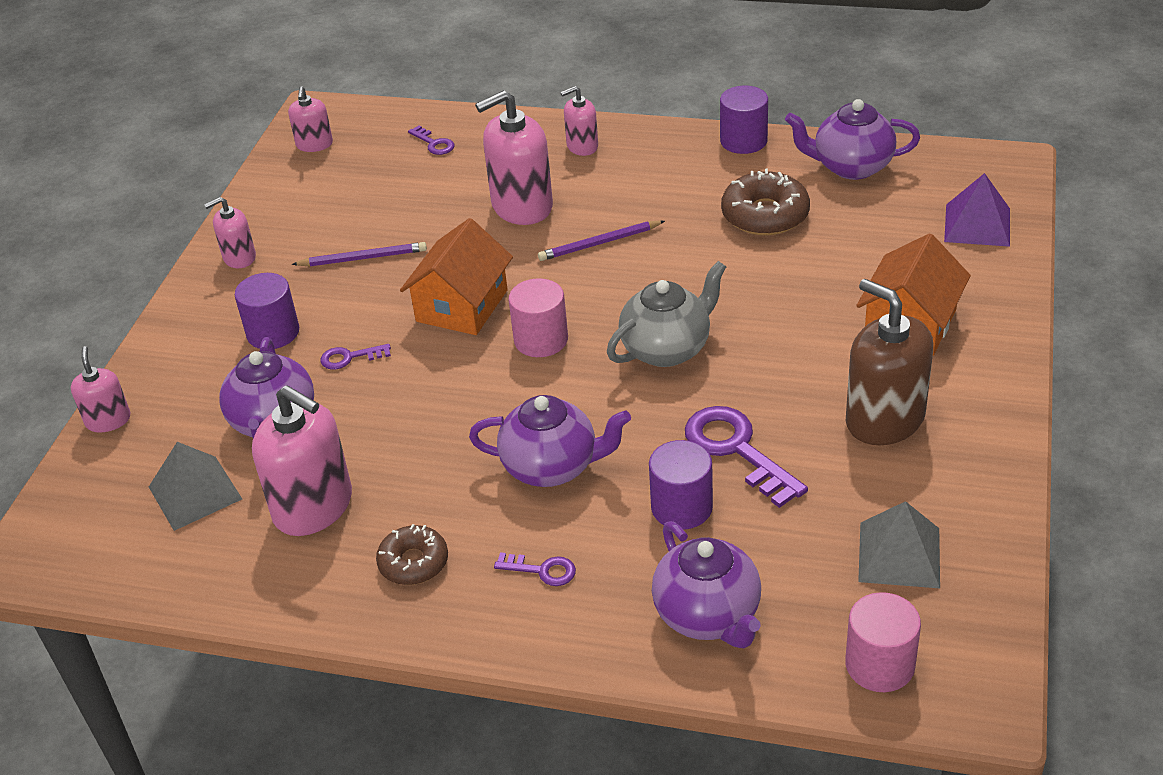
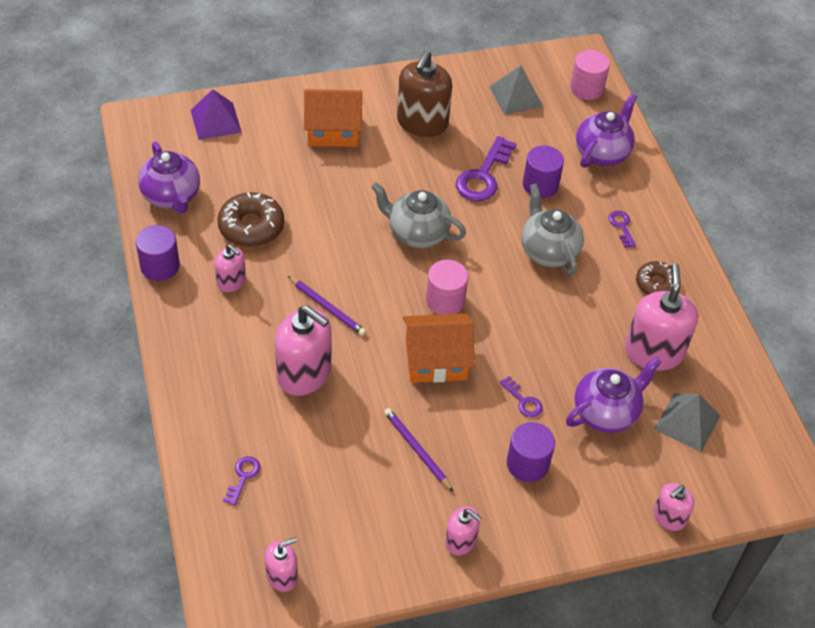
camera: 125 degrees left, 10 degrees up
purple teapot [469,395,631,487] -> grey teapot [521,183,584,275]
pink soap dispenser [560,86,598,156] -> pink soap dispenser moved to [214,245,246,292]

